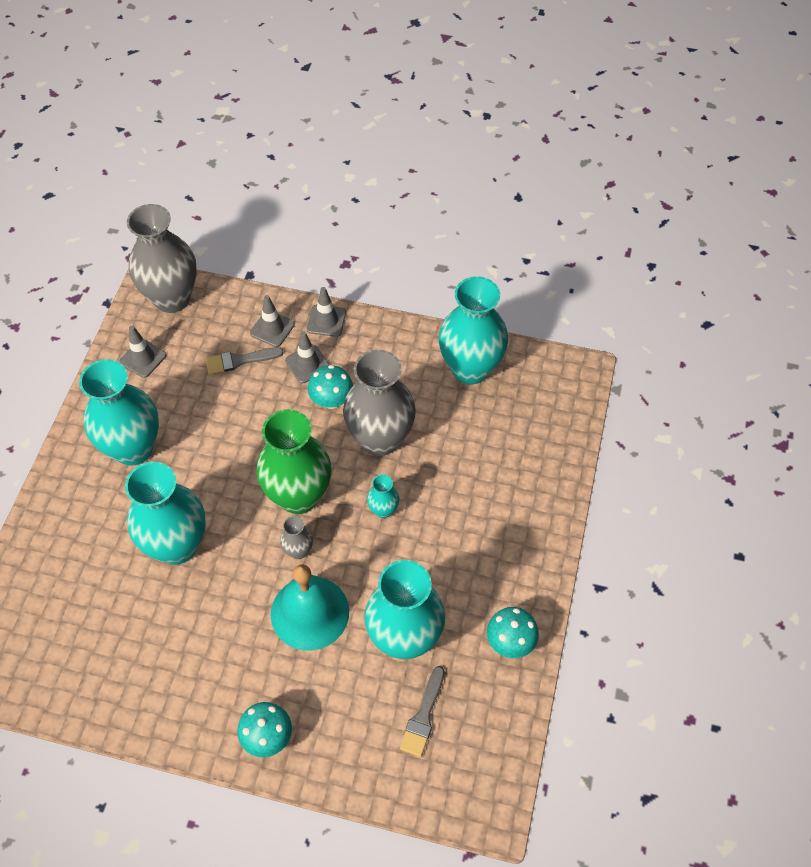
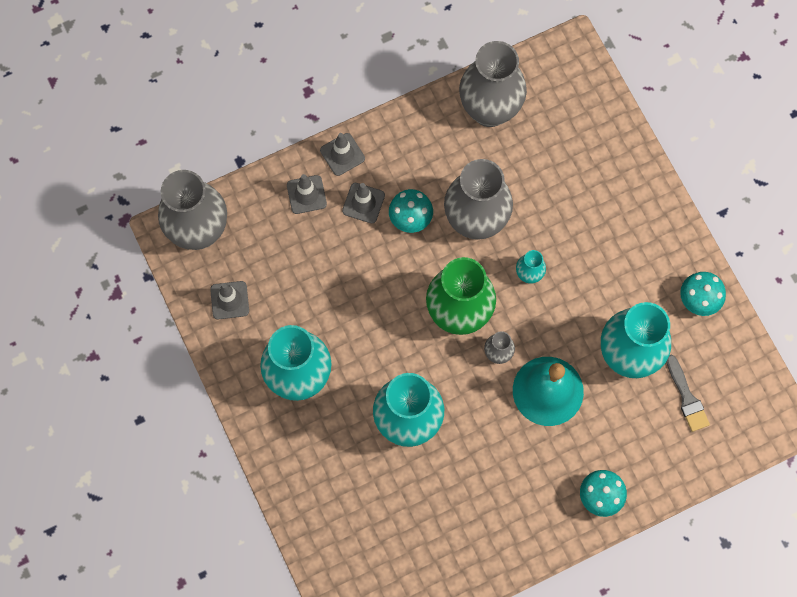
camera: 40 degrees left, 15 degrees up
grey brush [206,347,284,374] -> none
turquoise vase [439,277,508,384] -> grey vase [459,41,527,127]

